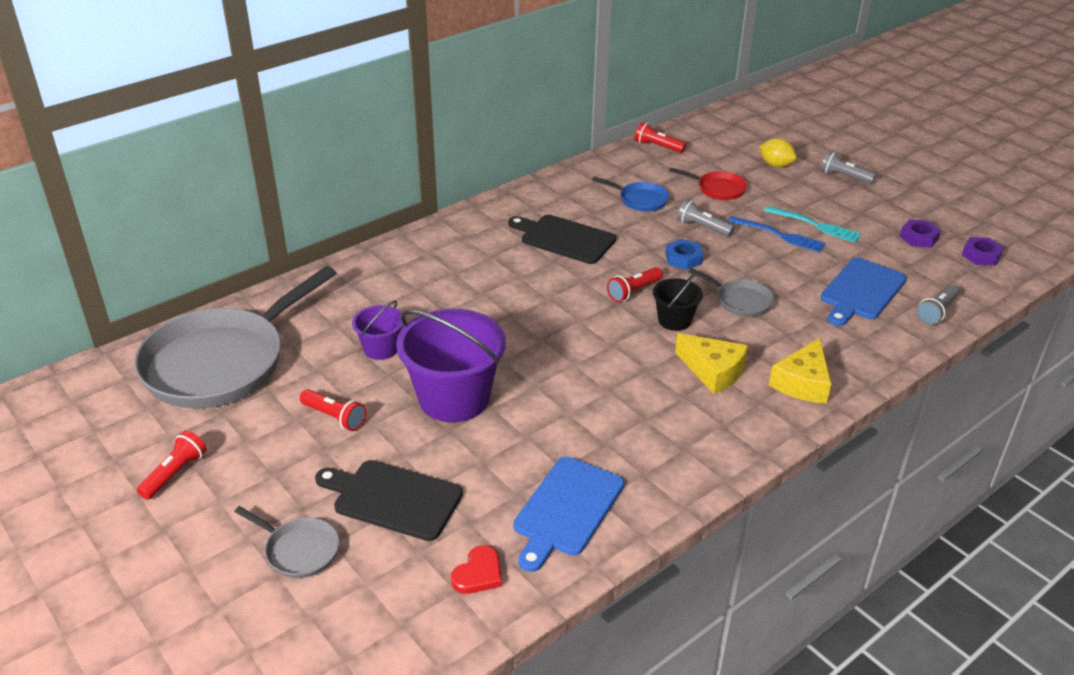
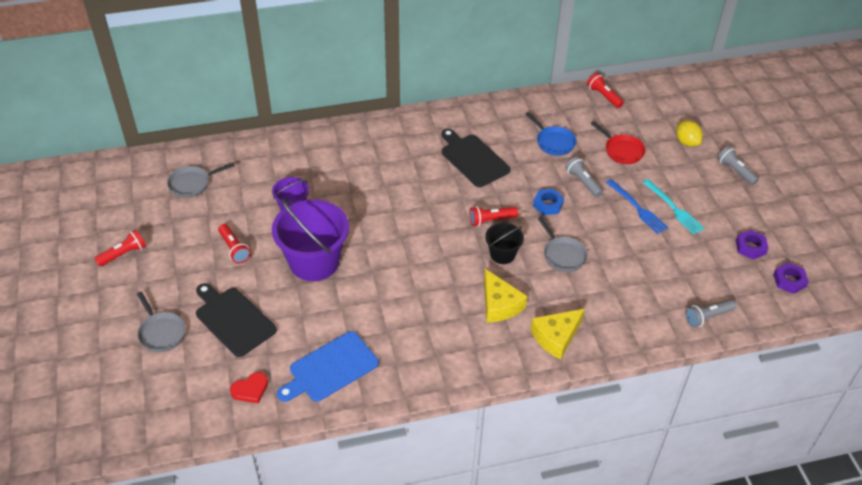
camera: 25 degrees right, 10 degrees up
grey pan [134,266,336,408] -> grey pan [167,163,235,198], size x0.43
blue cutting board [820,258,907,326] -> none

